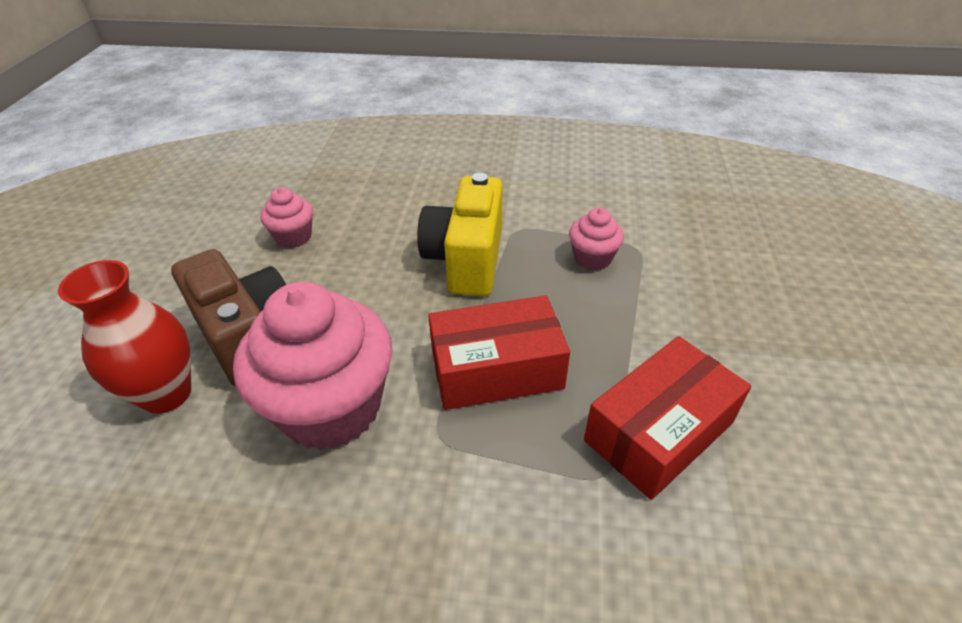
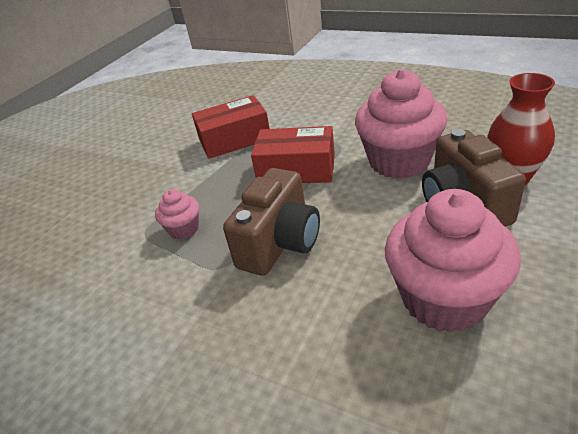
camera: 155 degrees left, 5 degrees down
pink cupcake [260,188,313,248] -> pink cupcake [385,189,521,333], size x2.11
yellow camera [417,173,503,296] -> brown camera [223,168,320,276]

